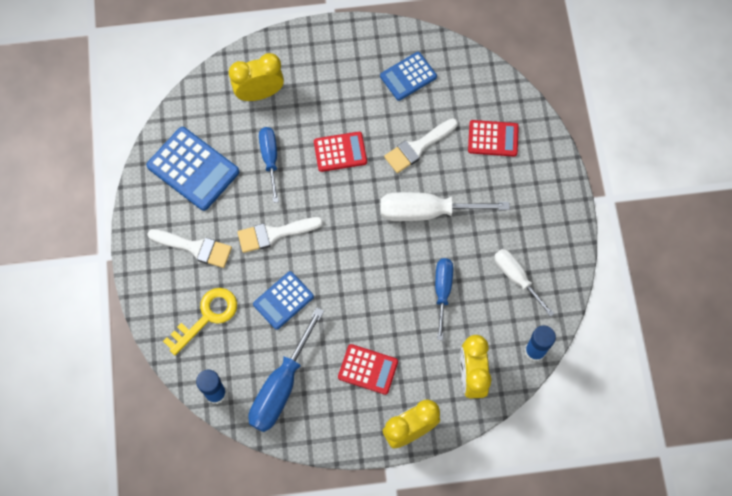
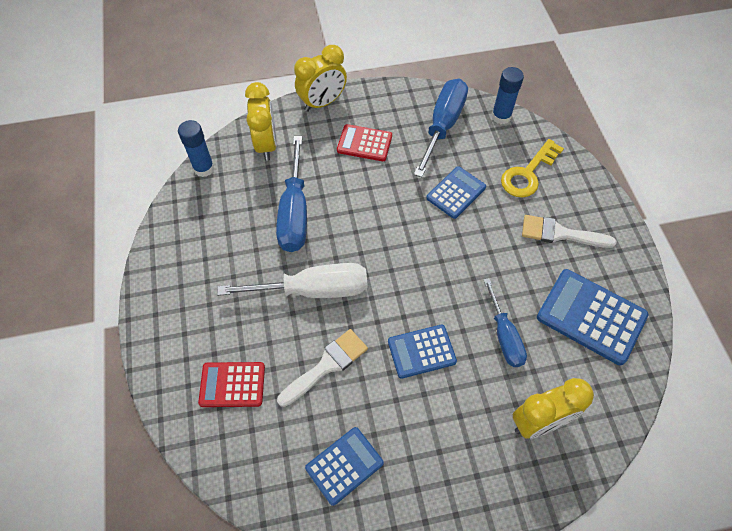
camera: 175 degrees right, 10 degrees down
white brush [237,217,323,253] -> none
red calculator [314,132,367,172] -> blue calculator [388,325,457,379]
blue screwdriver [435,258,453,340] -> blue screwdriver [276,136,307,252], size x1.58
white screwdriver [494,249,555,317] -> none

